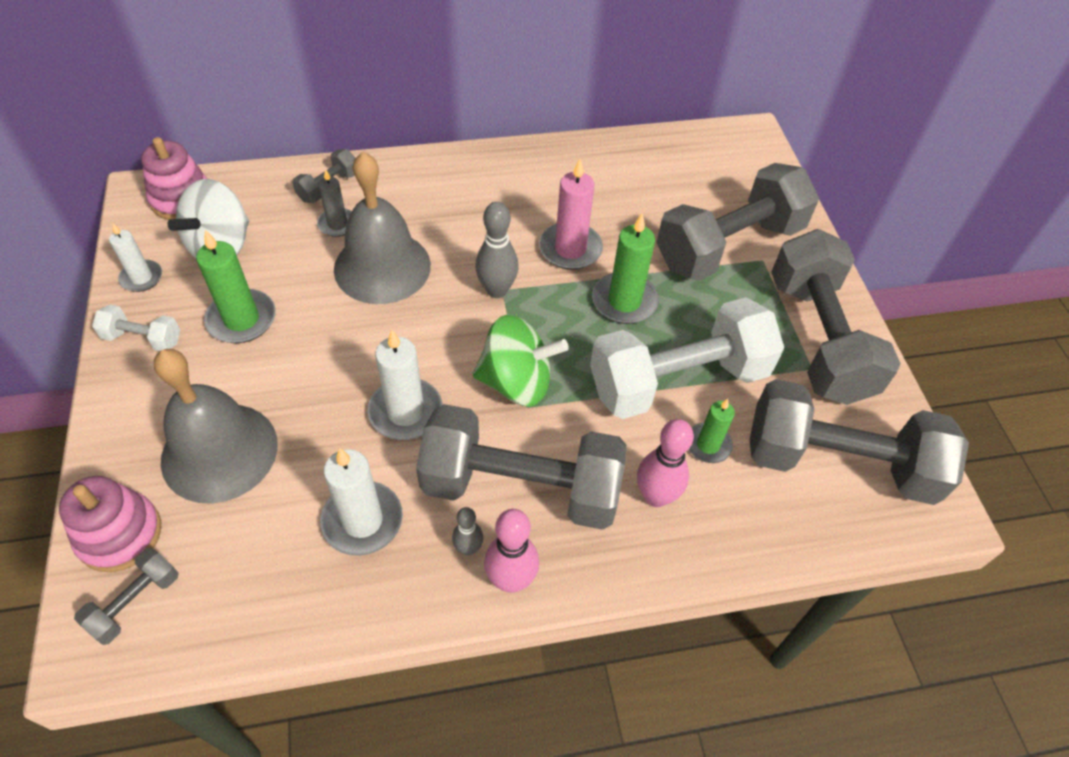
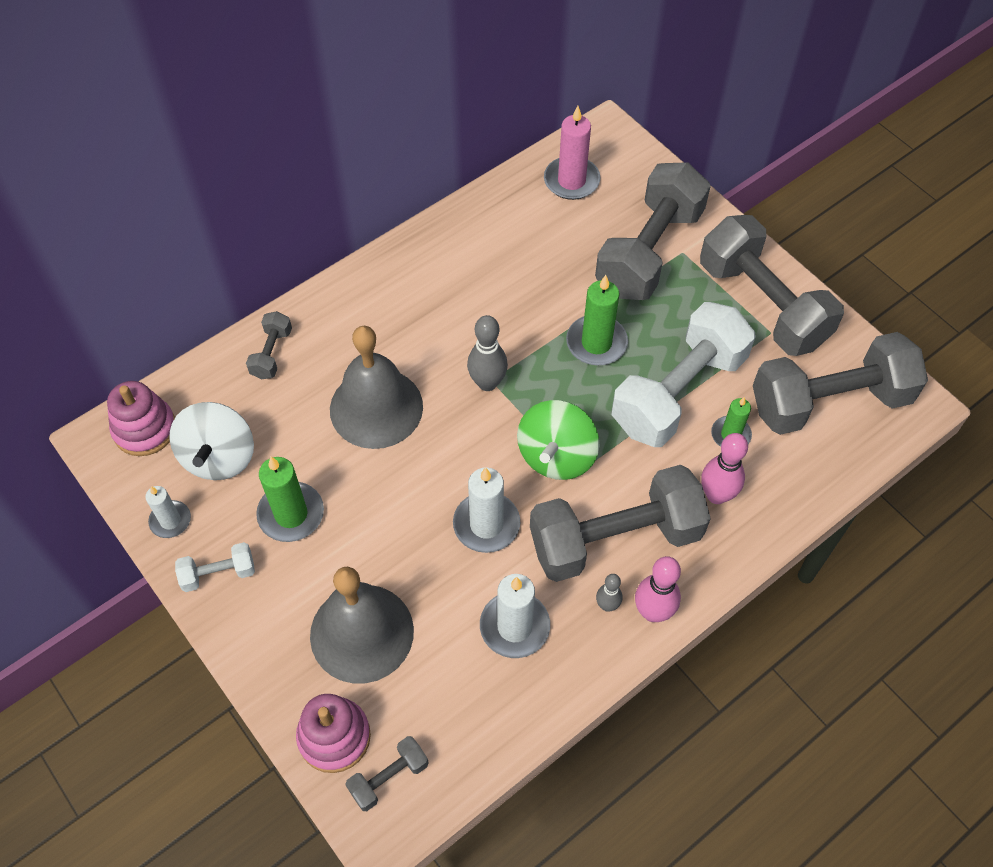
camera: 25 degrees left, 5 degrees up
grey dumbbell [74,548,178,645] -> grey dumbbell turned 45 degrees clockwise [345,736,429,811]
grey candle [317,169,352,237] -> none
green spinning top [473,315,569,406] -> green spinning top turned 135 degrees clockwise [517,400,599,480]
pink candle [539,159,603,270] -> pink candle moved to [544,106,600,200]

